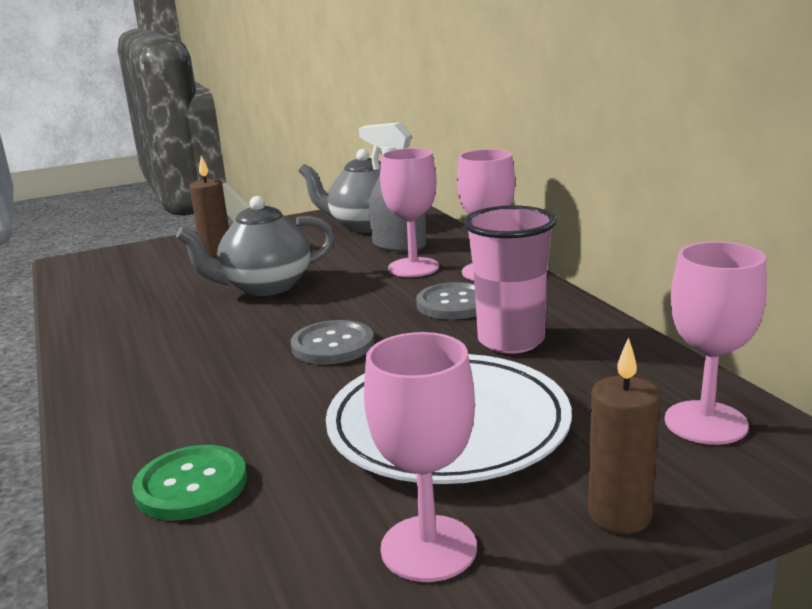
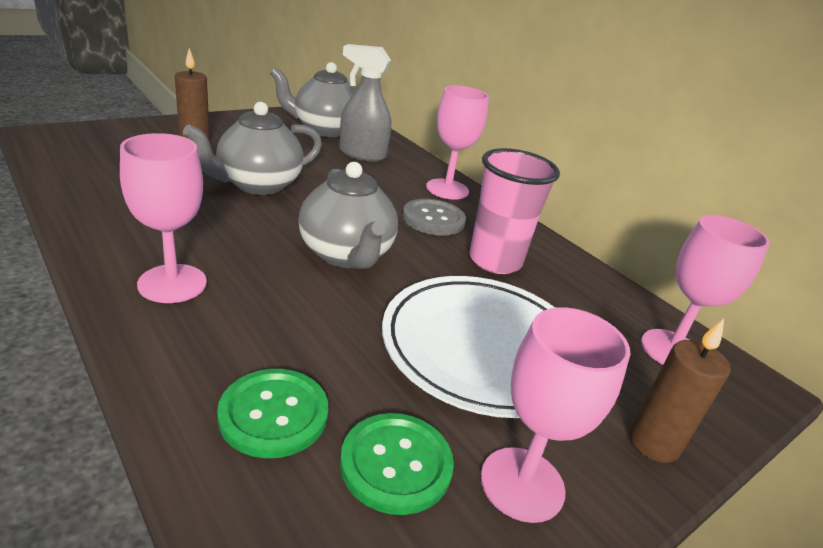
camera: 20 degrees left, 10 degrees up
grey button [291,320,374,364] -> grey teapot [299,162,398,269]
pink goblet [380,148,439,277] -> pink goblet moved to [120,133,207,303]
none -> green button [340,413,454,515]

